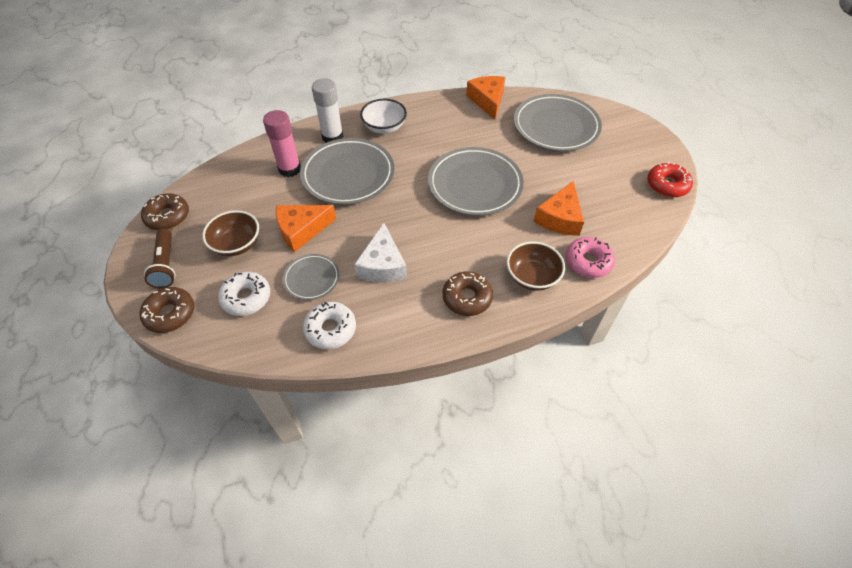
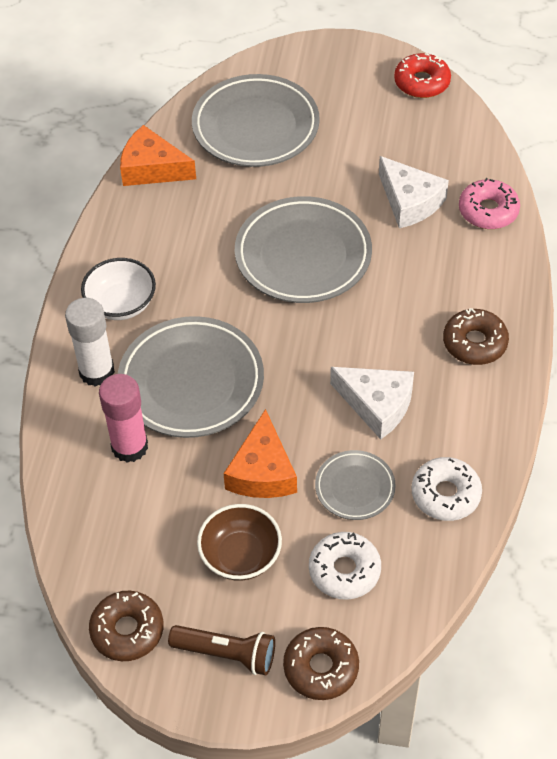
camera: 60 degrees left, 0 degrees up
brown bowl [507,241,565,291] -> none
orange cheese [534,181,584,236] -> white cheese [379,156,449,228]

